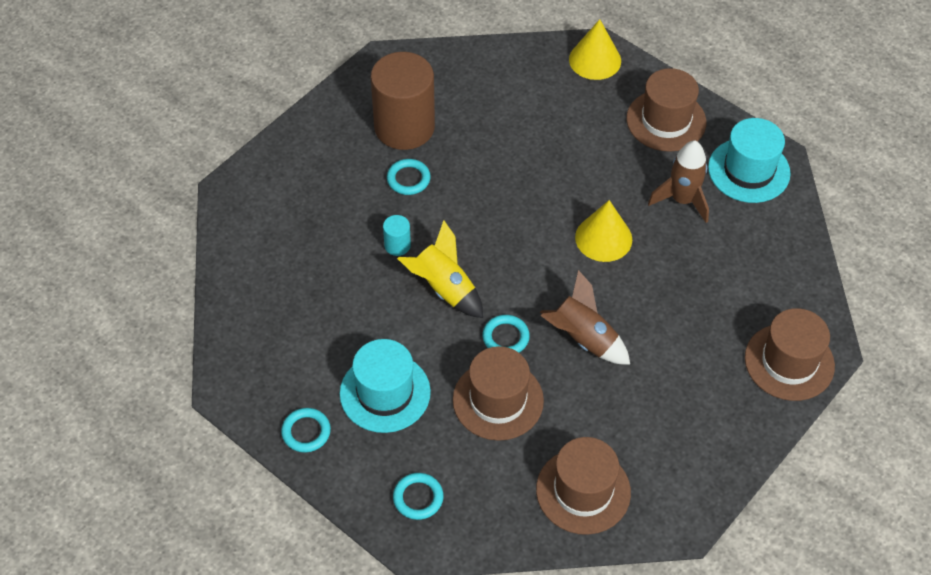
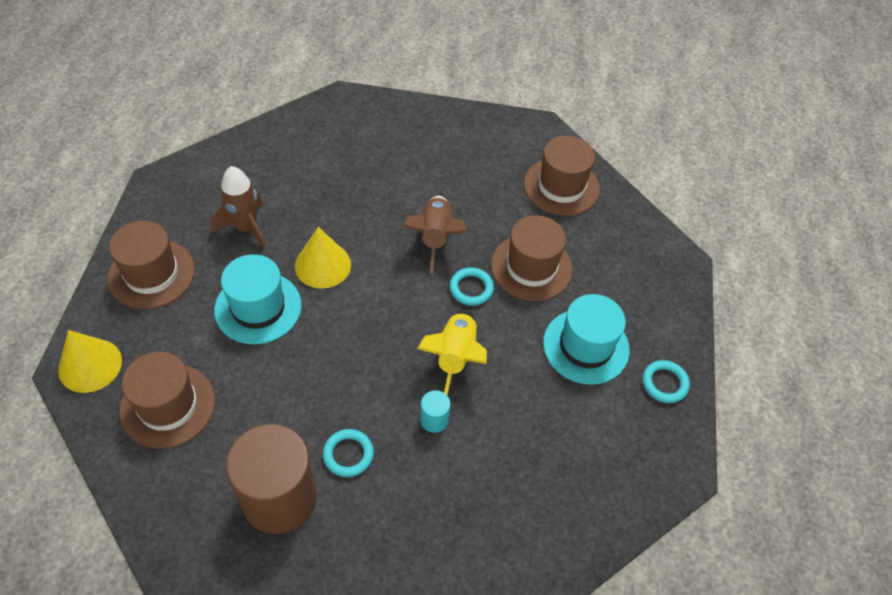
camera: 125 degrees left, 0 degrees up
turquoise ring [393,473,444,520] -> none
turquoise hat [708,118,791,203] -> turquoise hat moved to [214,254,301,345]
brown hat [745,308,835,401] -> brown hat moved to [120,352,215,449]

